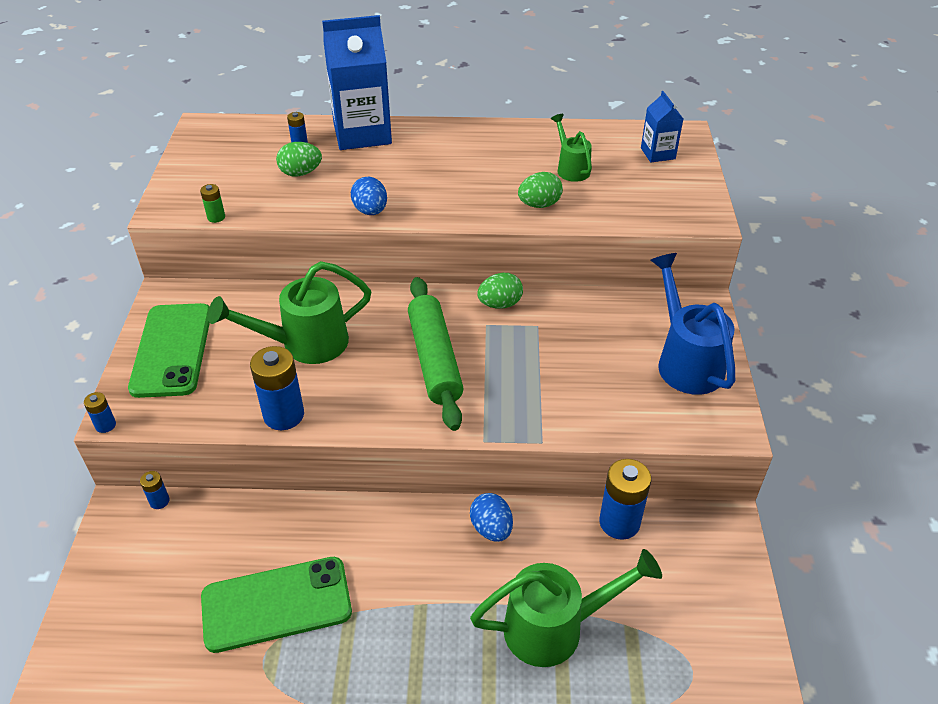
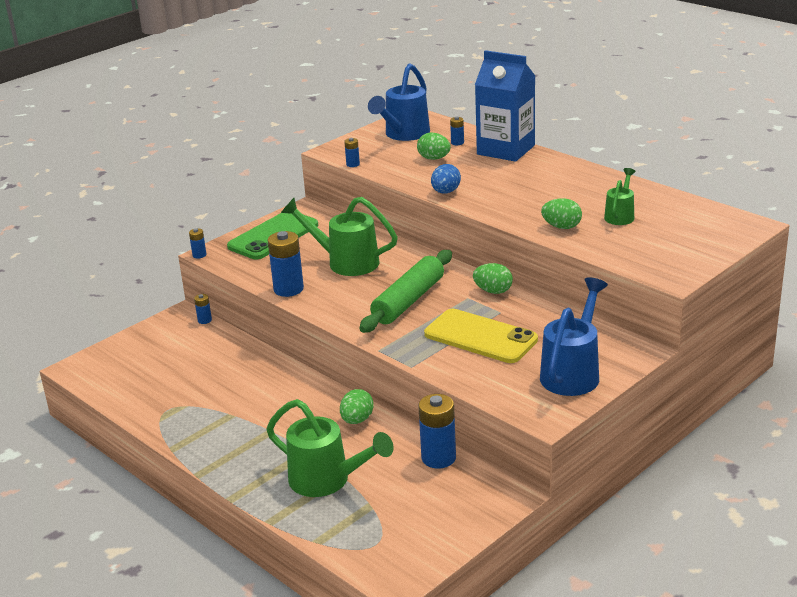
camera: 45 degrees right, 15 degrees down
green battery [200,184,225,223] -> blue battery [344,138,360,167]
green phone [201,557,352,653] -> none
blue egg [470,493,513,542] -> green egg [340,389,374,424]
blue carton [641,91,683,163] -> none
none -> blue watering can [368,64,430,141]
none -> yellow phone [424,309,538,363]

